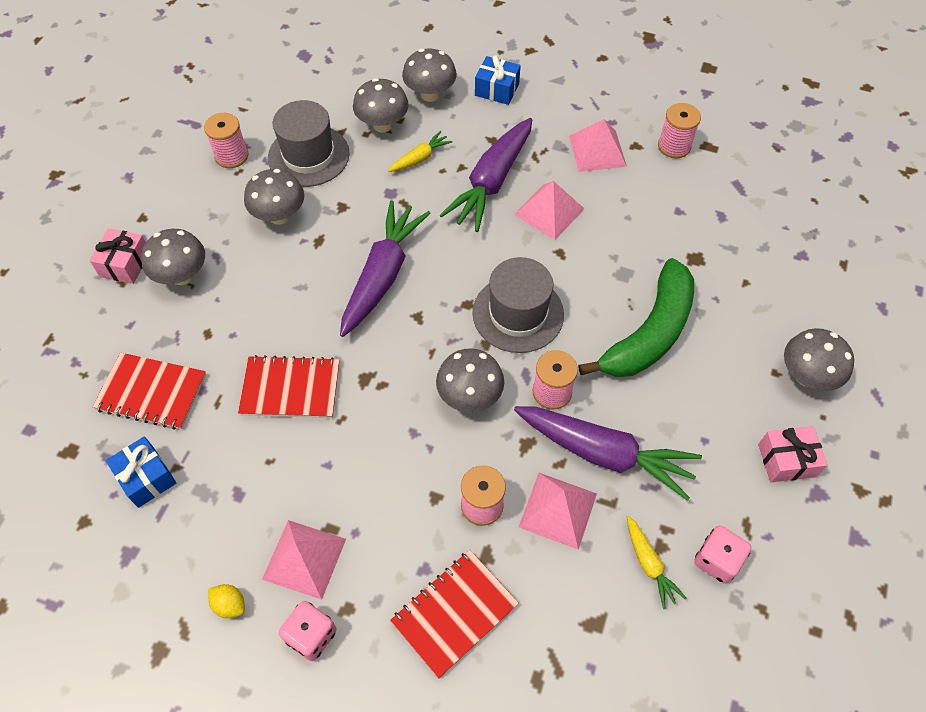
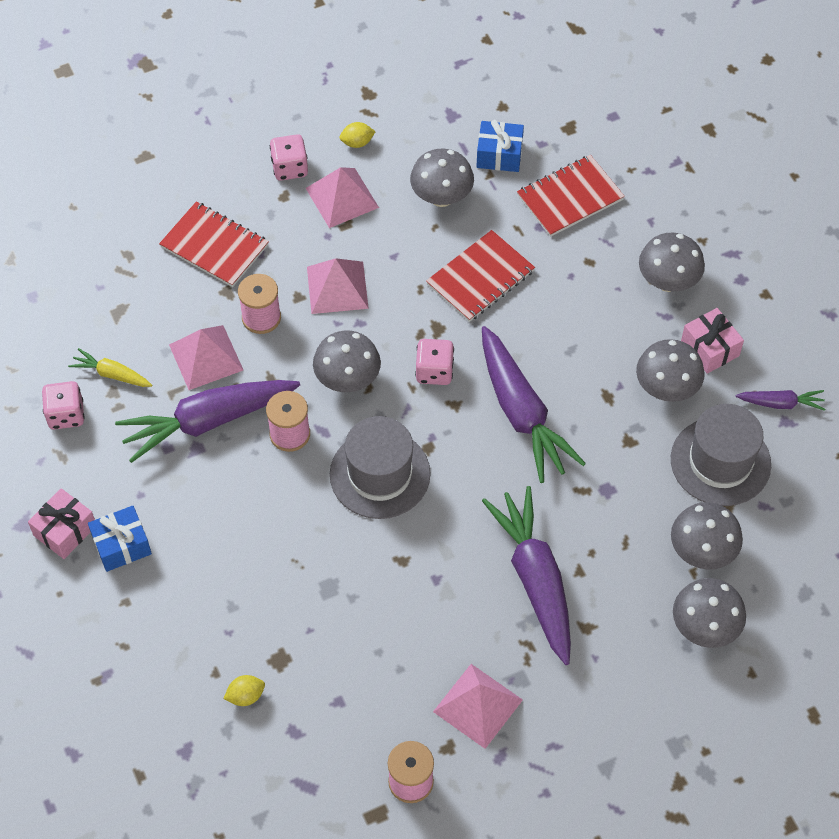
camera: 135 degrees right, 0 degrees up
pink gift [89,228,146,284] -> pink gift moved to [681,308,744,374]
pink spool [204,113,248,168] -> purple carrot [735,390,825,411]
yellow carrot [388,131,453,172] -> none
red notebook [390,550,519,678] -> red notebook turned 60 degrees counterclockwise [159,202,269,287]
blue gift [475,55,521,105] -> blue gift moved to [88,506,152,572]
pink pyramid [514,181,585,240] -> pink pyramid moved to [307,258,369,314]
green banana [578,258,694,377] -> none
grey mushroom [784,328,854,391] -> grey mushroom moved to [410,149,474,207]
none -> yellow lemon [223,675,265,706]
none -> pink dice [415,339,454,385]

